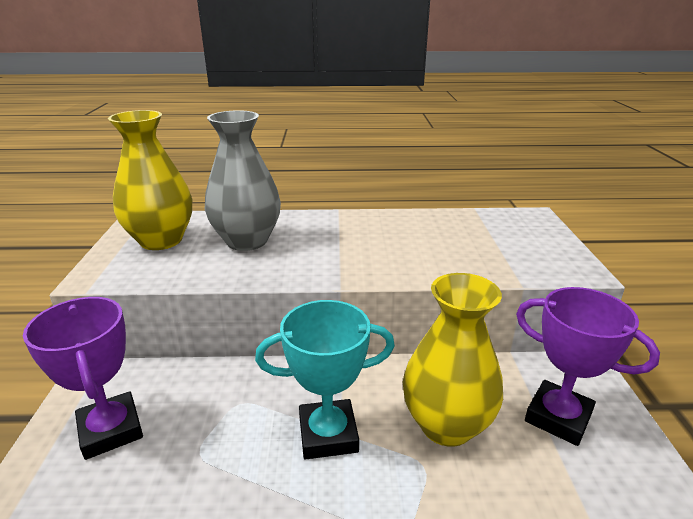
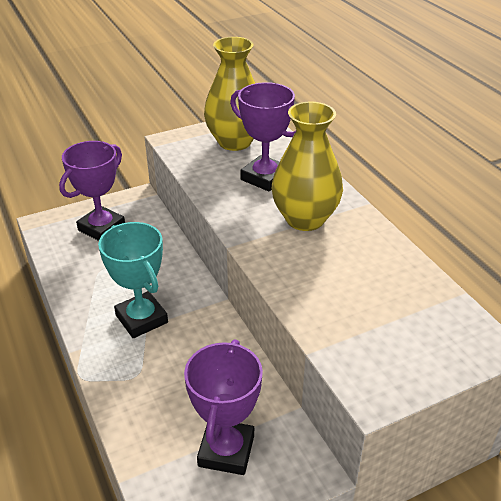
camera: 65 degrees right, 10 degrees up
grey vase [205,110,281,251] -> purple trophy [230,82,296,191]
yellow vase [403,273,503,447] -> yellow vase moved to [272,102,343,231]

